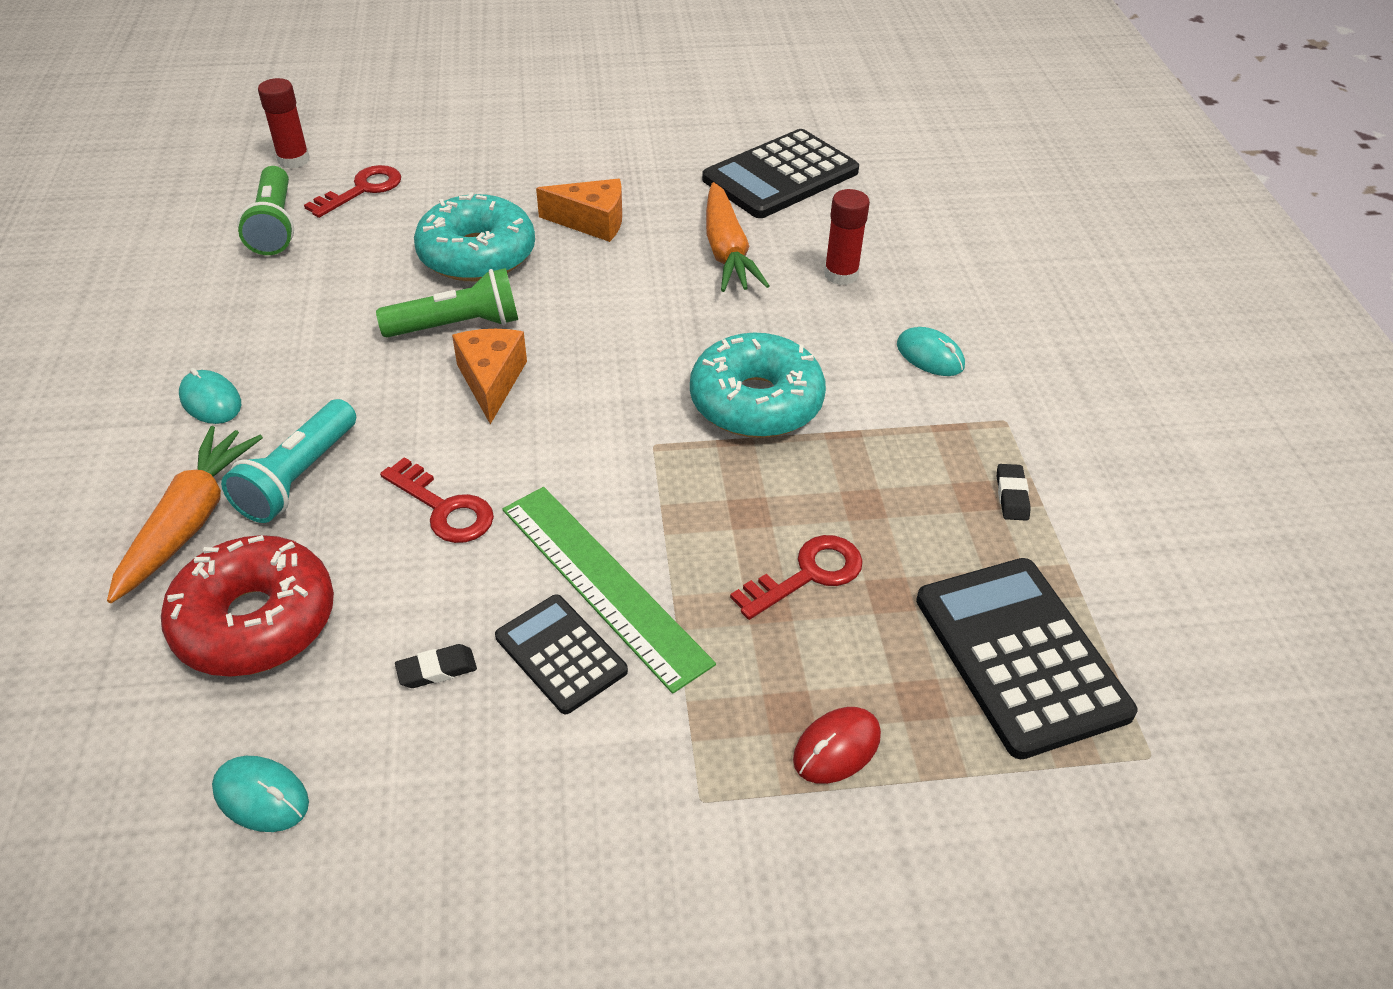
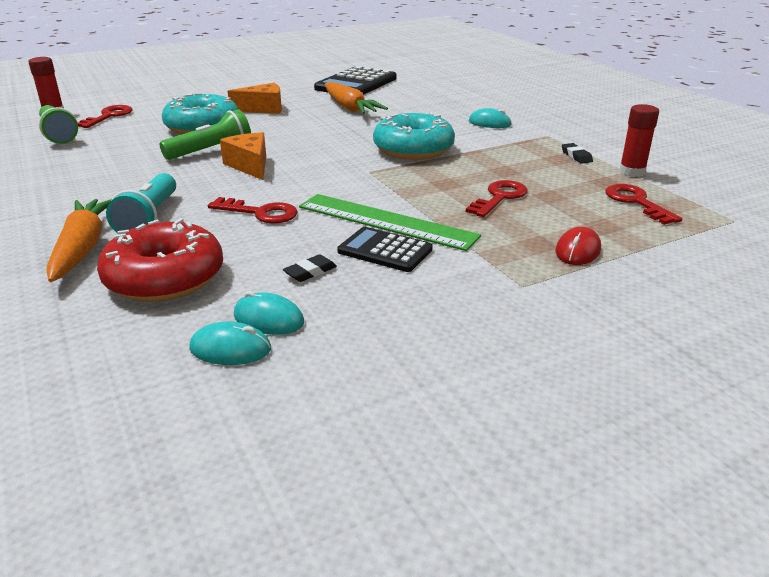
camera: 20 degrees left, 15 degrees down
turquoise mouse [179,368,241,424] -> turquoise mouse moved to [234,291,304,335]
red glue stick [824,189,870,285] -> red glue stick moved to [619,104,659,177]
black calculator [916,558,1138,759] -> red key [605,184,682,225]

